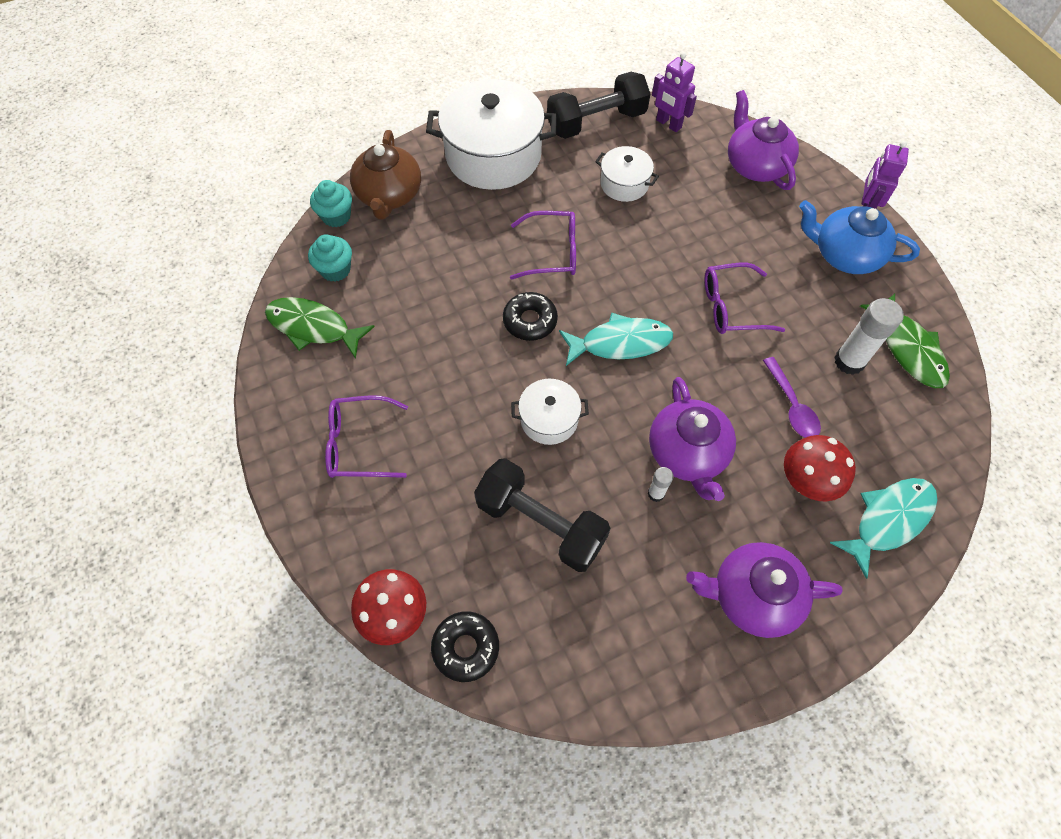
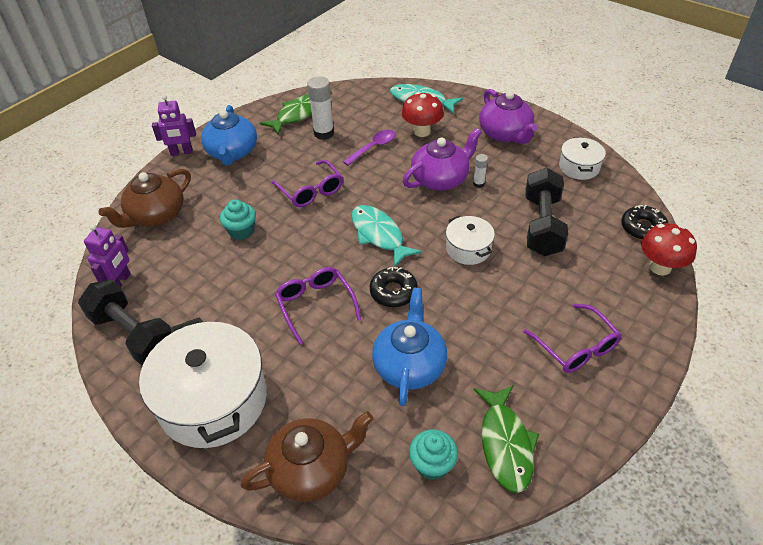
camera: 115 degrees left, 15 degrees down
turquoise cupcake [310,180,352,227] -> turquoise cupcake moved to [220,199,256,240]
white pot [595,146,659,202] -> white pot moved to [559,137,606,180]
purple teapot [728,90,799,190] -> brown teapot [99,169,191,228]
none -> blue teapot [372,288,447,406]

